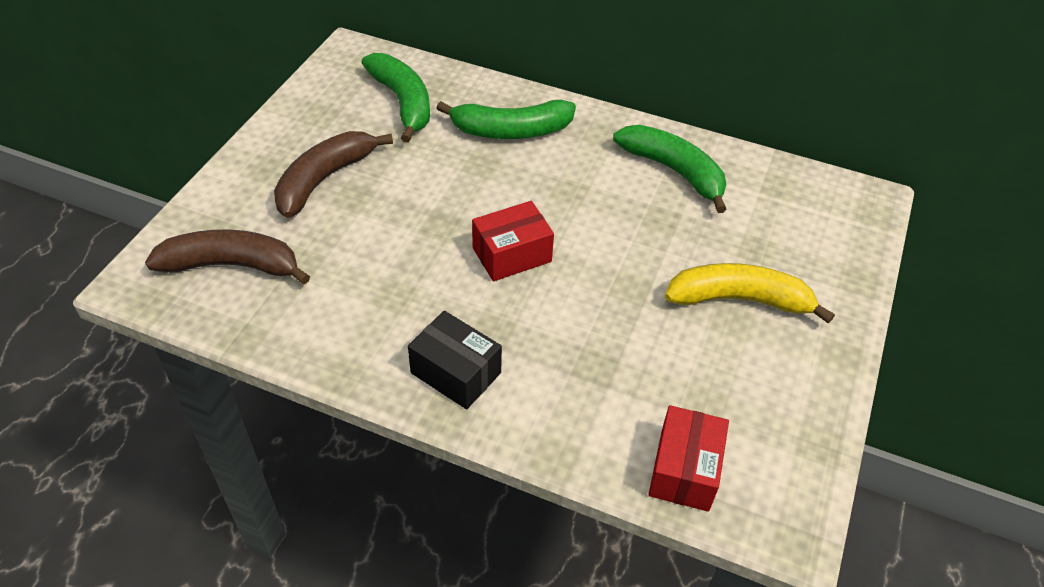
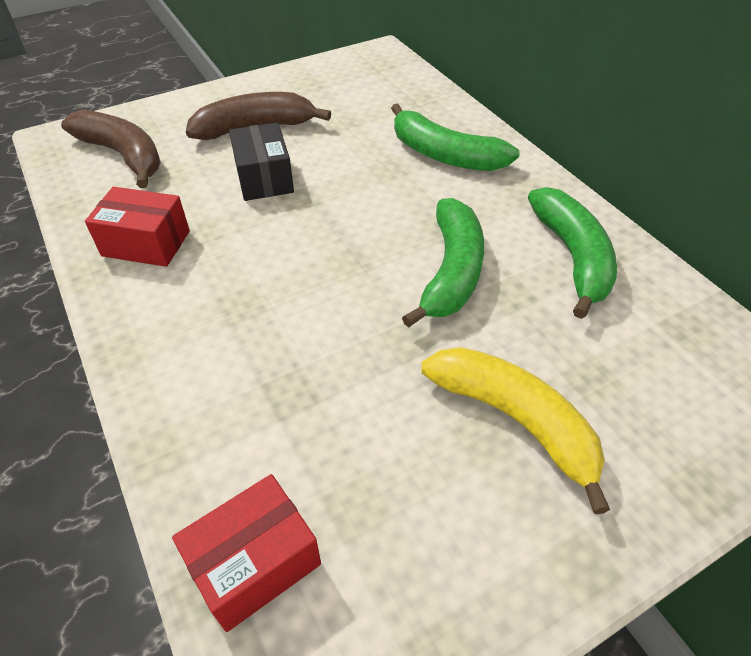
camera: 40 degrees right, 0 degrees up
green banana [362,53,430,143] -> green banana moved to [402,198,485,328]
black box [408,311,502,409] -> black box moved to [229,123,294,201]
red box [472,201,554,281] -> red box moved to [85,187,190,267]

